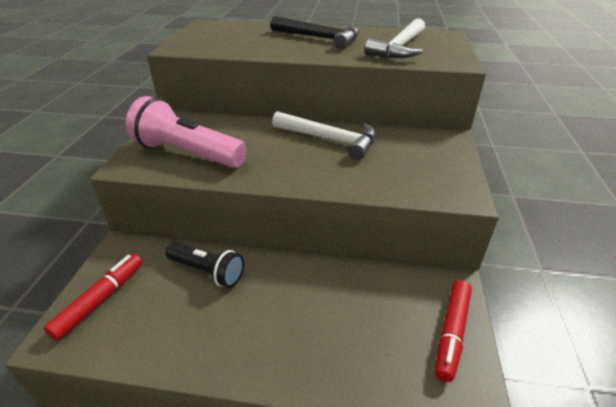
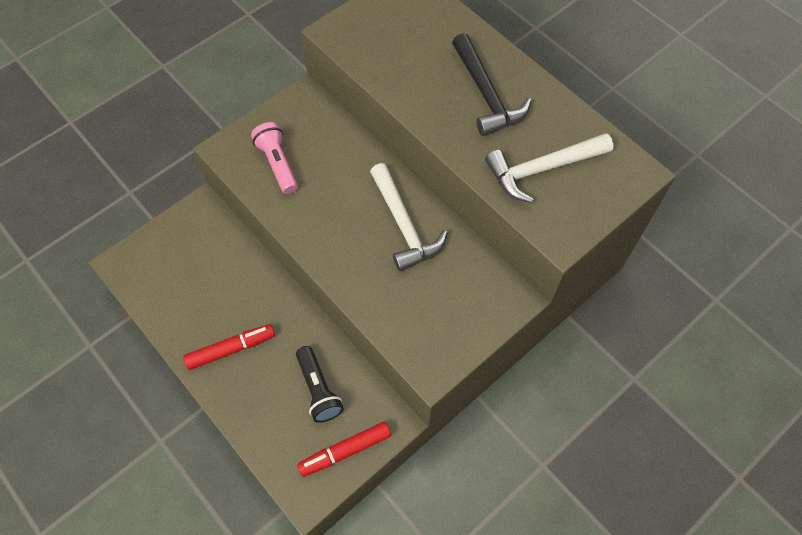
camera: 40 degrees right, 25 degrees up
red marker [44,254,143,341] -> red marker moved to [183,324,275,370]
pink flashlight [126,96,247,168] -> pink flashlight [251,122,298,194], size x0.63
black flashlight [165,242,244,288] -> black flashlight moved to [296,346,344,423]

